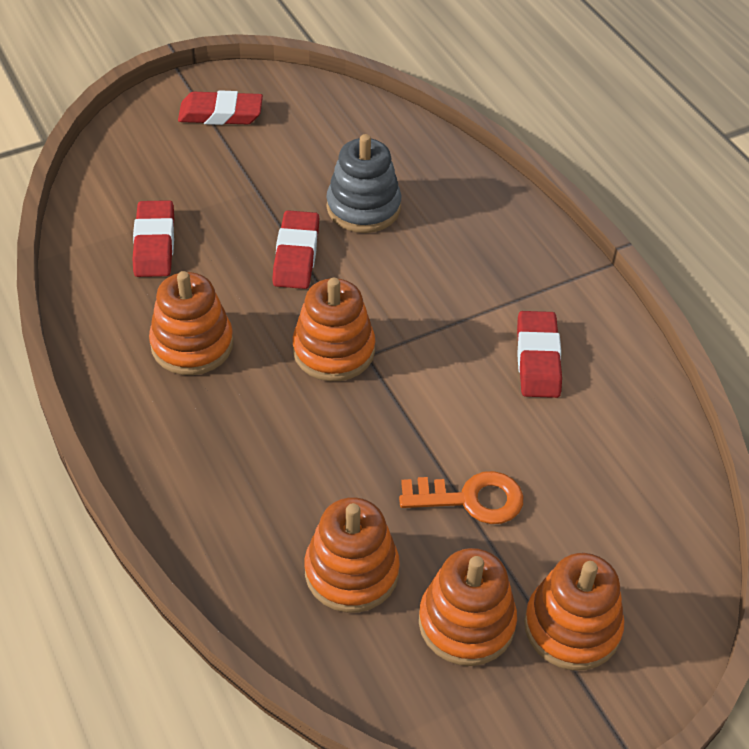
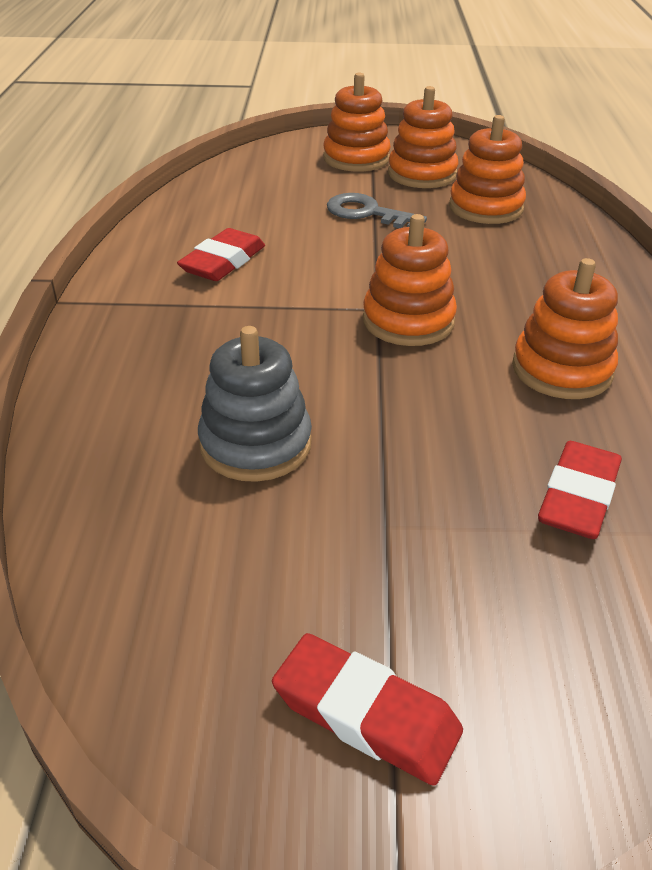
camera: 150 degrees left, 10 degrees down
red eraser [272,210,319,289] -> none
orange key [399,471,523,524] -> grey key [327,193,427,228]

